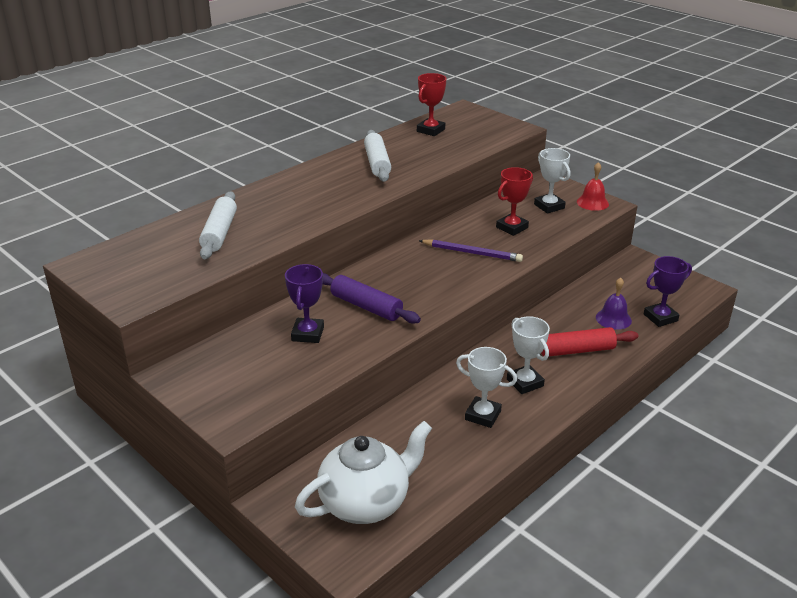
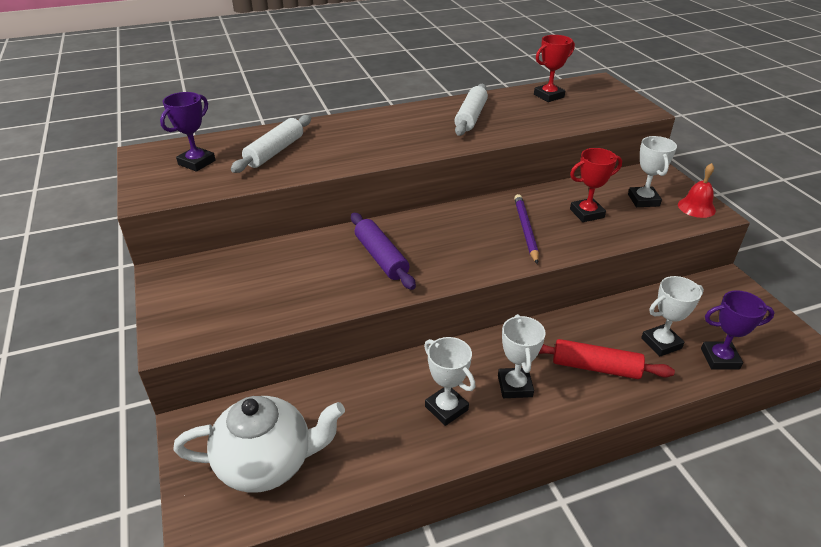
camera: 25 degrees right, 5 degrees up
purple trophy [285,264,324,343] -> purple trophy moved to [160,92,216,172]
purple pencil [419,239,523,262] -> purple pencil turned 135 degrees counterclockwise [514,194,539,264]
purple bell [596,277,632,330] -> white trophy [641,276,704,357]

